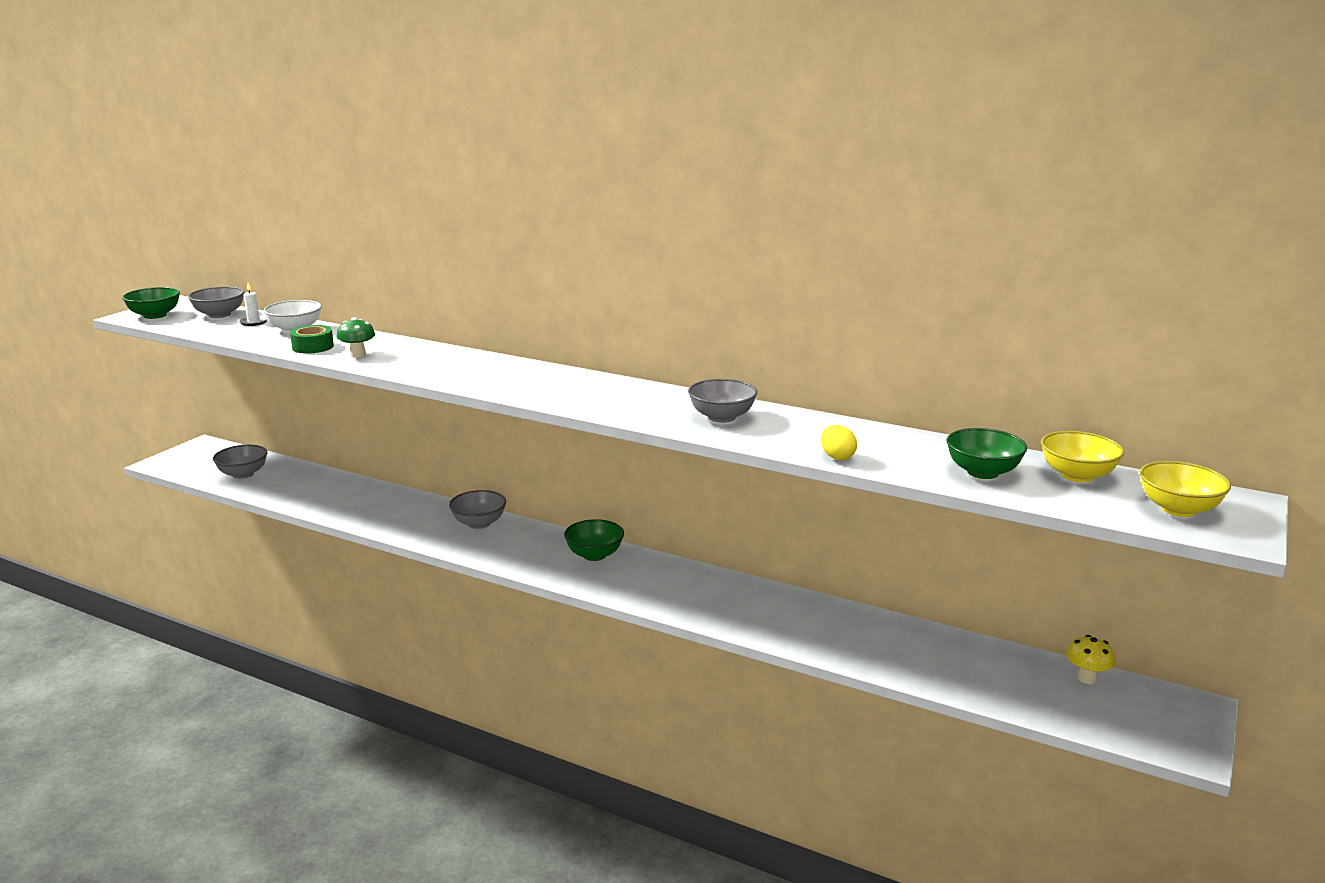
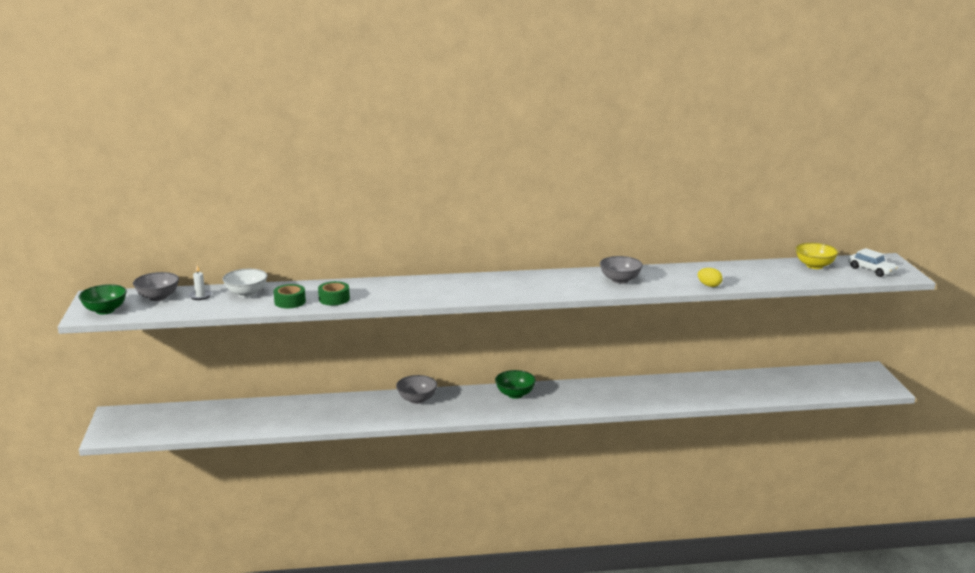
camera: 35 degrees left, 0 degrees up
grey bowl [213,445,268,479] -> none
green mushroom [337,317,375,358] -> green tape [318,281,350,306]
green bowl [947,428,1027,479] -> none
yellow mushroom [1066,635,1115,684] -> none
yellow bowl [1140,461,1231,517] -> white car [848,248,898,277]

